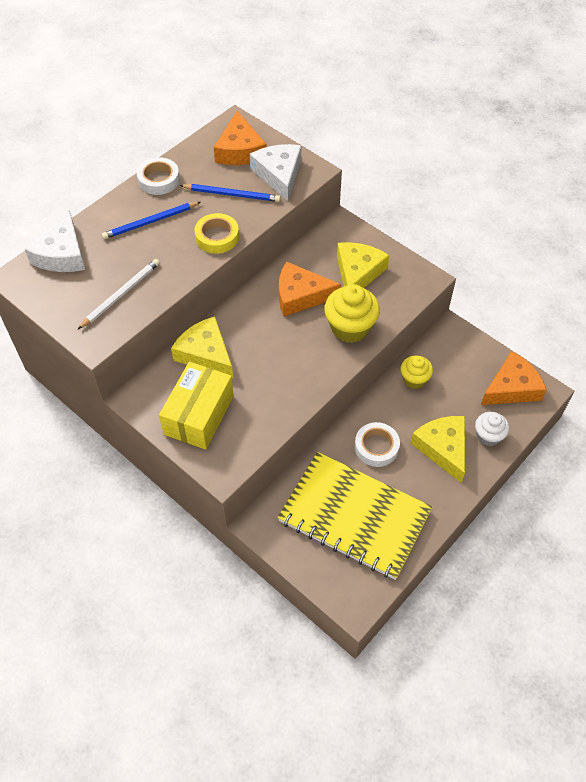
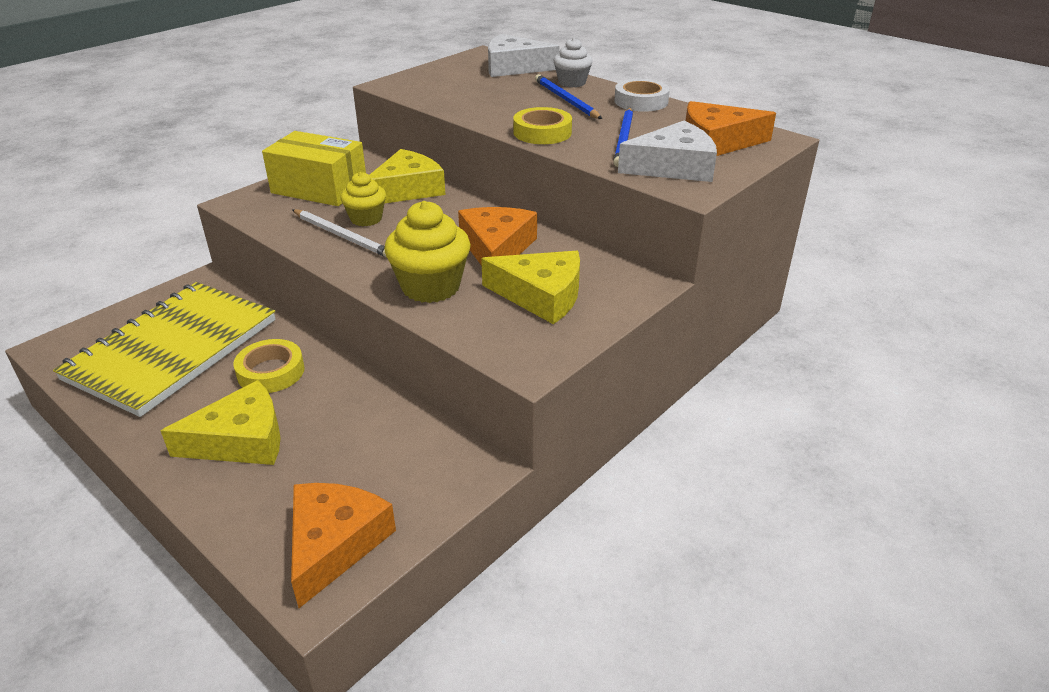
camera: 90 degrees right, 20 degrees down
white pencil [78,259,160,329] -> white pencil moved to [292,209,387,258]
white tape [355,422,400,467] -> yellow tape [234,339,305,393]
yellow cupcake [400,356,433,389] -> yellow cupcake moved to [340,172,386,226]
white cupcake [475,412,509,446] -> white cupcake moved to [553,38,593,88]
orange cheese [481,351,547,405] -> orange cheese turned 135 degrees counterclockwise [291,483,396,608]

